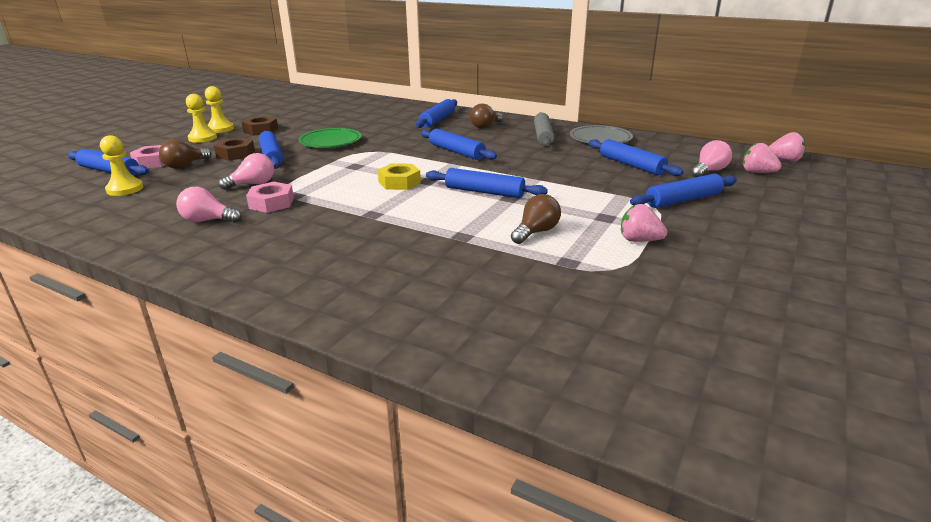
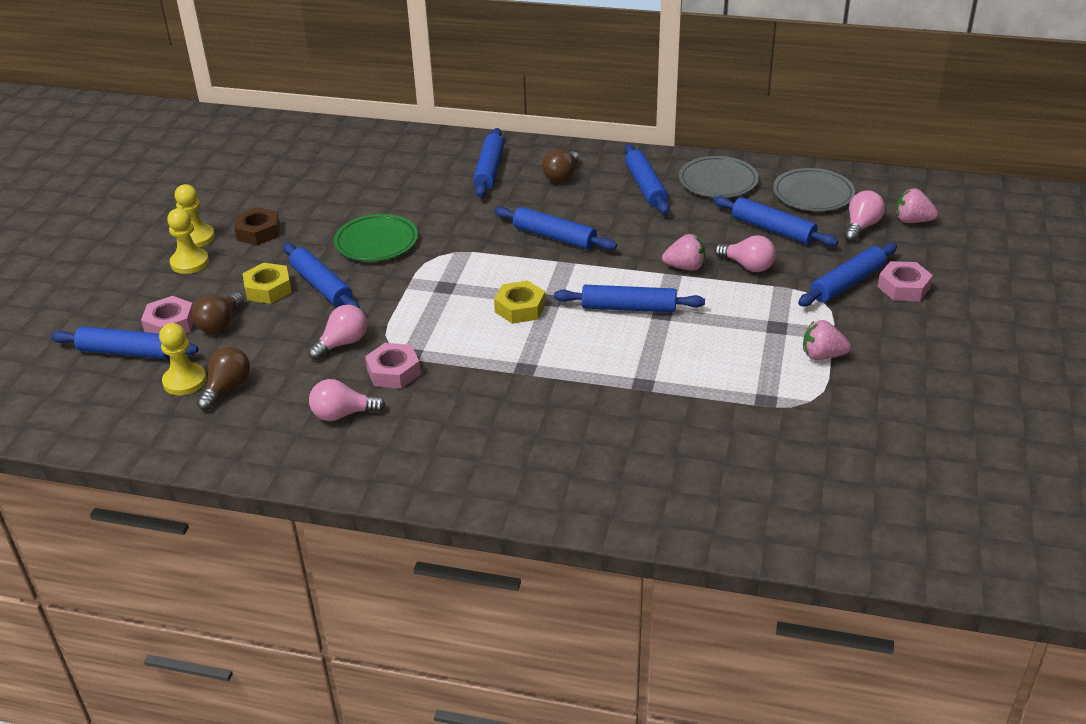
camera: 15 degrees left, 10 degrees up
brown nut [214,137,255,161] -> yellow nut [243,263,292,304]
brown light bulb [511,194,561,244] -> brown light bulb moved to [197,347,250,410]
grey rolling pin [534,112,554,147] -> blue rolling pin [624,144,669,214]
pink strawberry [769,132,806,162] -> pink strawberry moved to [662,234,705,271]
none -> pink light bulb [715,235,776,272]
none -> grey plate [773,168,855,211]
none -> pink nut [878,261,933,301]

